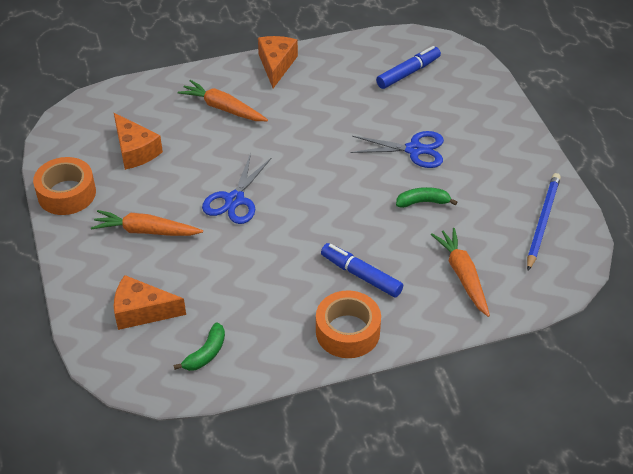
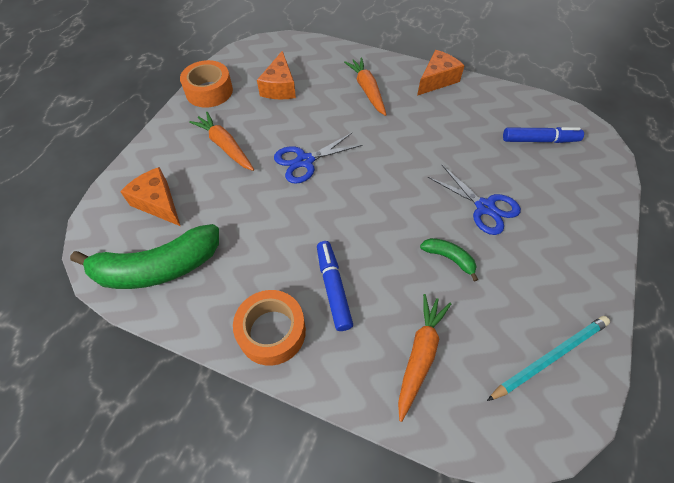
camera: 40 degrees right, 10 degrees up
green banana [174,322,225,371] -> green banana [70,224,219,289], size x2.19
blue pencil [527,173,561,271] -> turquoise pencil [487,316,610,401]

